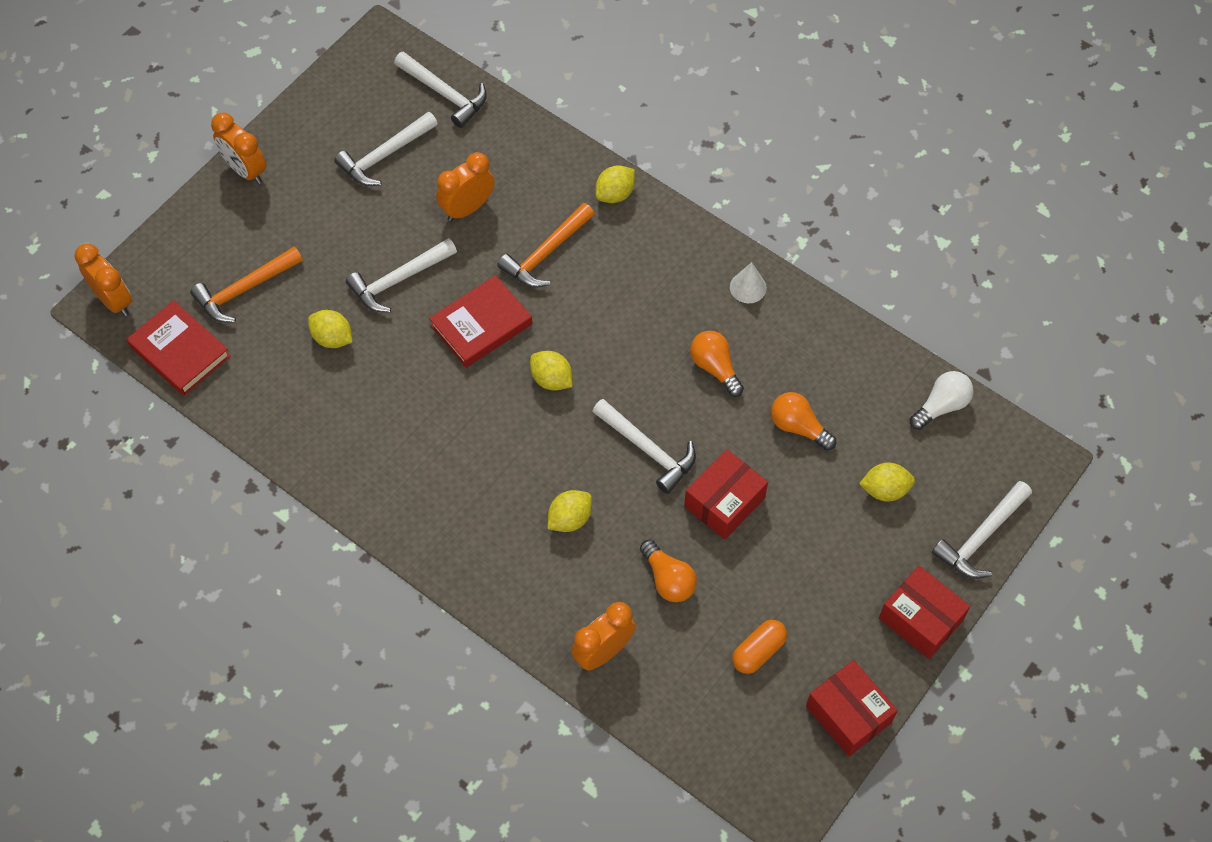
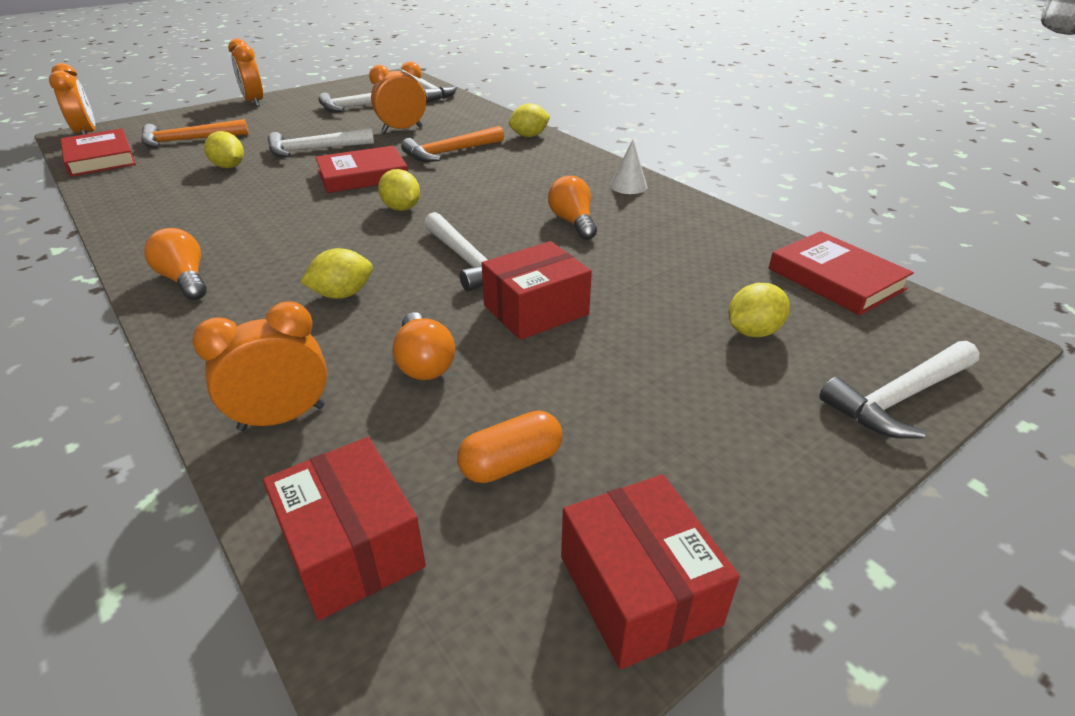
camera: 15 degrees right, 25 degrees down
orange light bulb [771,392,836,451] -> orange light bulb moved to [144,228,207,300]
yellow lemon [859,463,915,501] -> yellow lemon turned 45 degrees counterclockwise [729,283,790,337]
red box [879,566,970,659] -> red box moved to [263,437,426,620]
white light bulb [910,371,974,430] -> red book [769,231,914,315]

